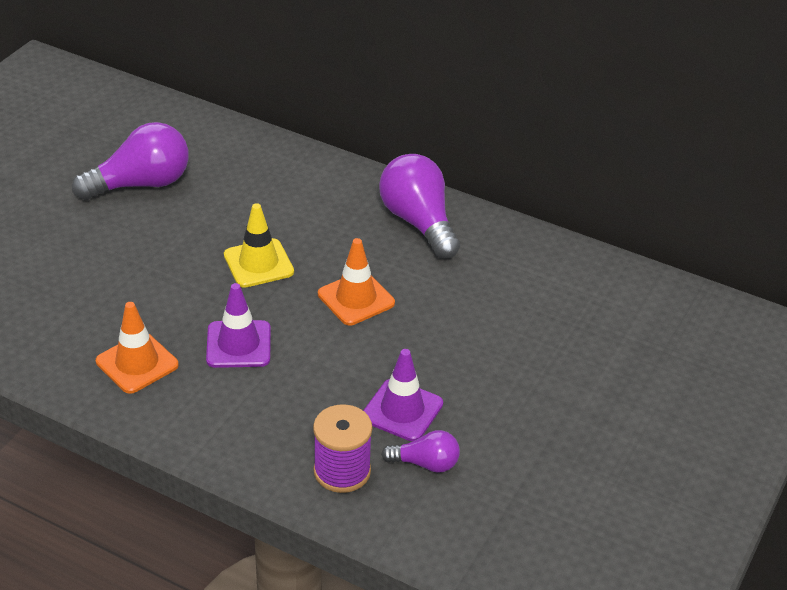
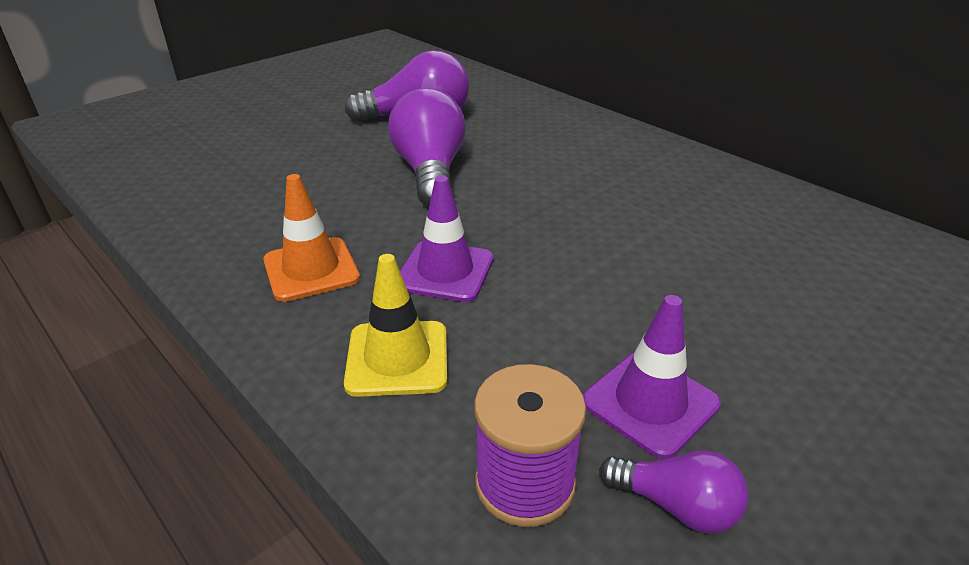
camera: 20 degrees right, 5 degrees down
yellow traffic cone [224,203,294,288] -> yellow traffic cone moved to [344,254,447,397]
orange traffic cone [318,238,395,325] -> none
purple light bulb [379,154,460,259] -> purple light bulb moved to [389,88,466,207]

